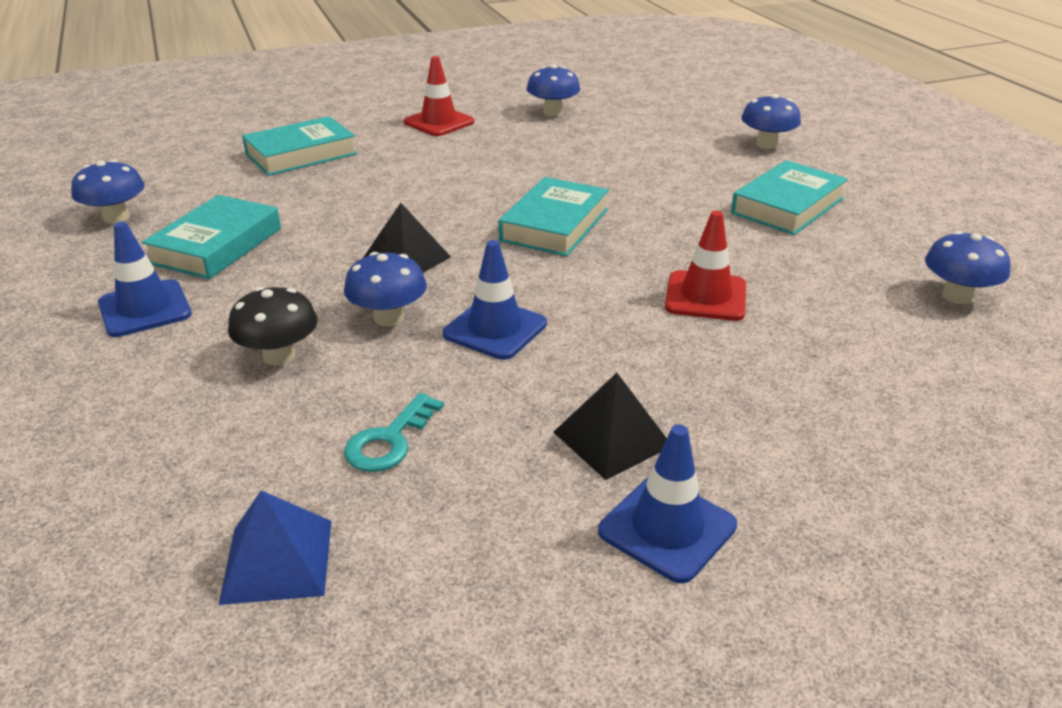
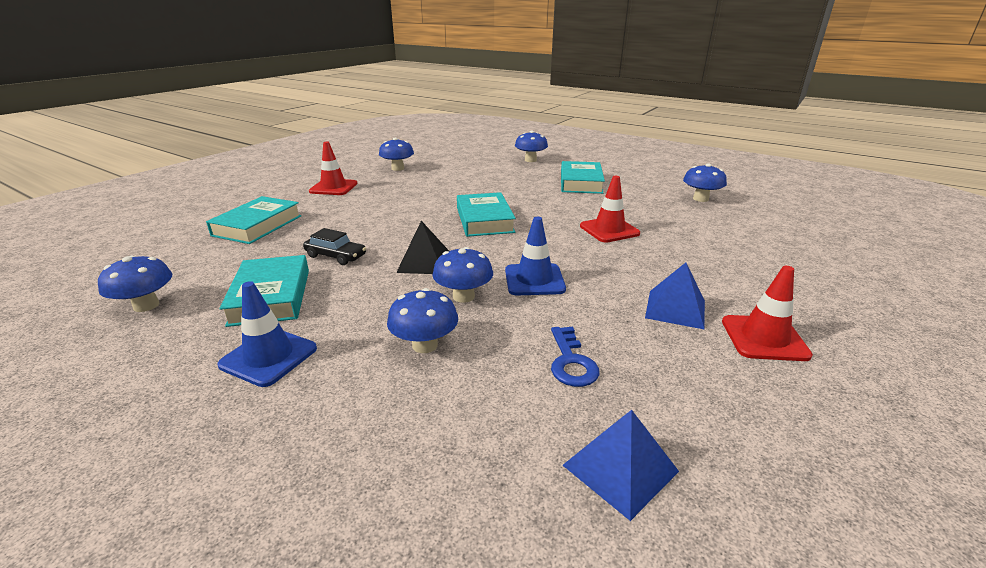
camera: 35 degrees left, 5 degrees down
black mushroom [228,287,318,366] -> blue mushroom [387,288,458,353]
turquoise key [344,393,444,472] -> blue key [551,326,599,387]
black pyramid [553,373,667,480] -> blue pyramid [645,263,705,329]
blue traffic cone [598,424,737,583] -> red traffic cone [722,266,813,361]
none -> black car [303,228,366,265]

